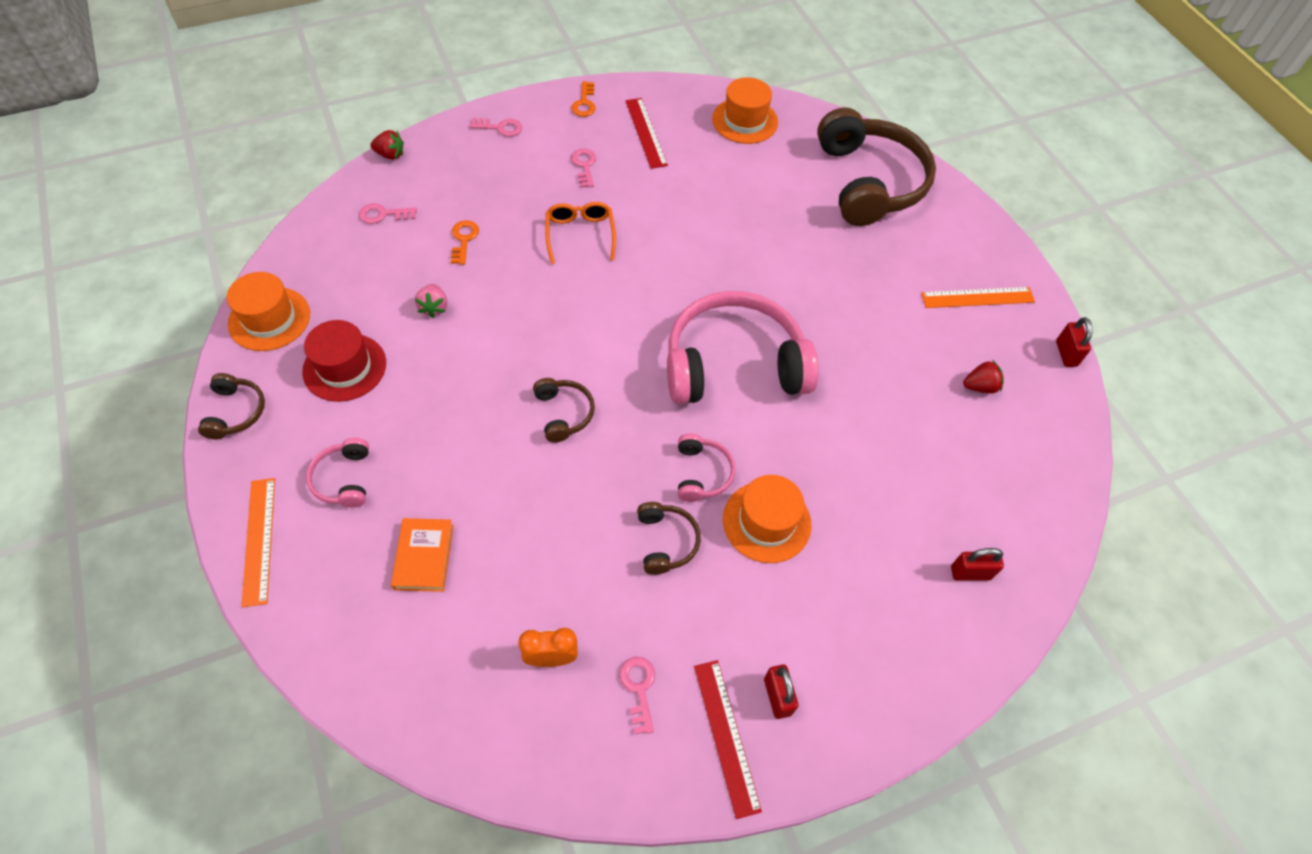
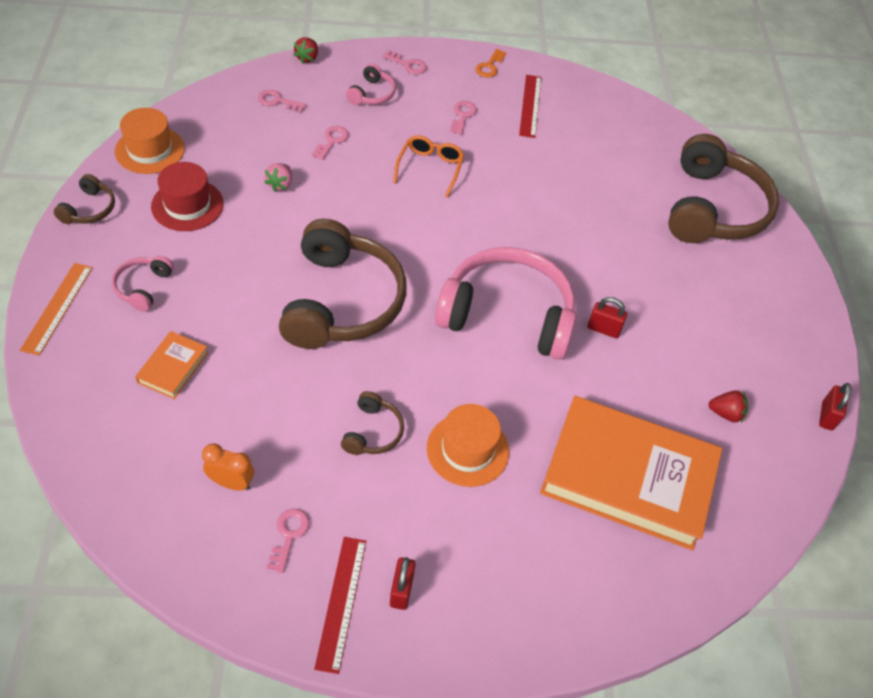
camera: 20 degrees right, 5 degrees down
red strawberry [370,130,404,160] -> red strawberry turned 75 degrees clockwise [293,37,318,63]
orange key [451,220,479,265] -> pink key [312,126,349,160]
brown headphones [533,378,595,443] -> brown headphones [279,219,407,349], size x2.28
pink headphones [678,433,736,502] -> pink headphones moved to [346,63,396,105]
orange hat [712,77,778,144] -> none
orange ruler [921,287,1035,308] -> none
red padlock [951,548,1004,581] -> red padlock moved to [588,297,627,338]
none -> orange book [540,396,722,550]

